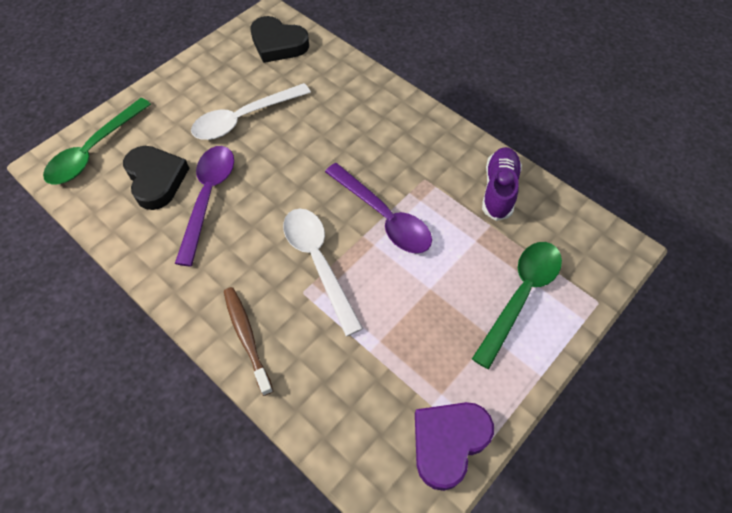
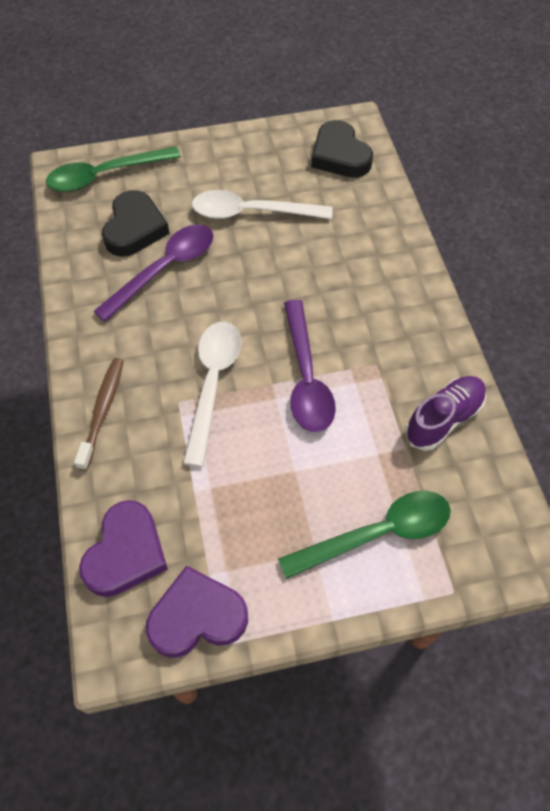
camera: 35 degrees right, 0 degrees up
none -> purple heart [79,500,168,597]

